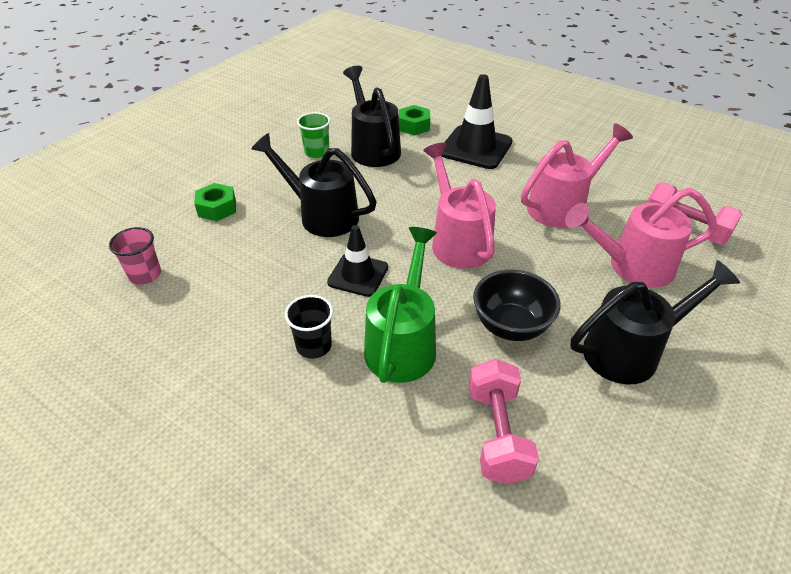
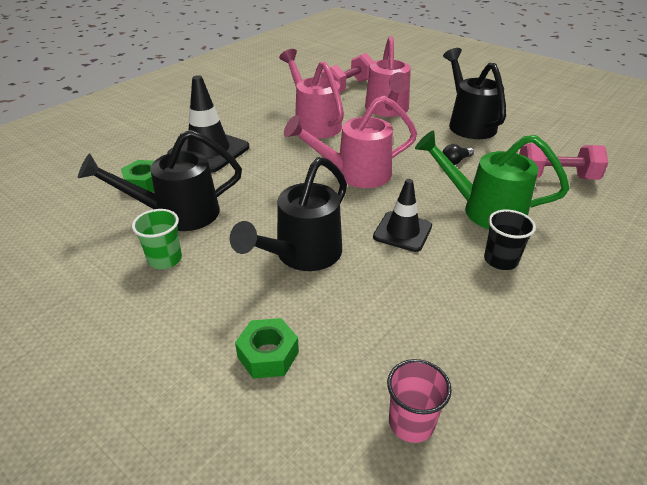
camera: 85 degrees left, 5 degrees down
black bowl [473,269,561,341] -> black light bulb [442,144,474,165]

